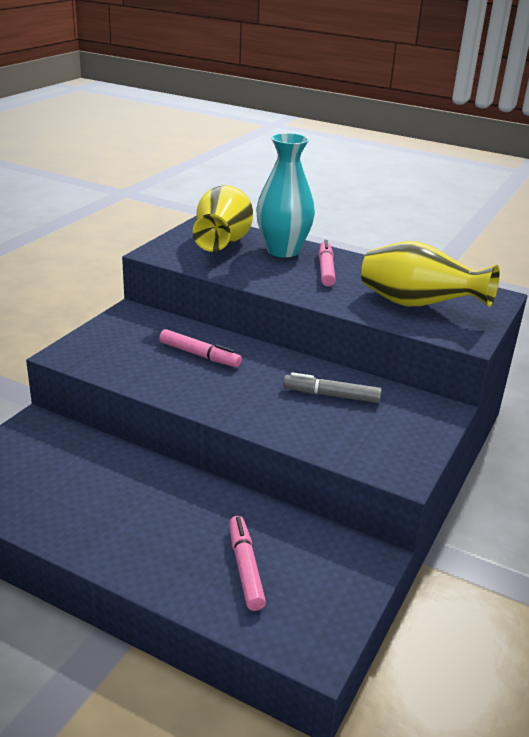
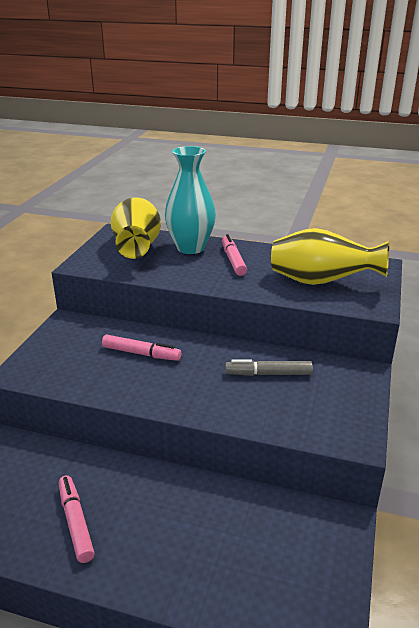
camera: 10 degrees left, 0 degrees up
pink marker [229,516,266,611] -> pink marker moved to [59,475,94,563]

